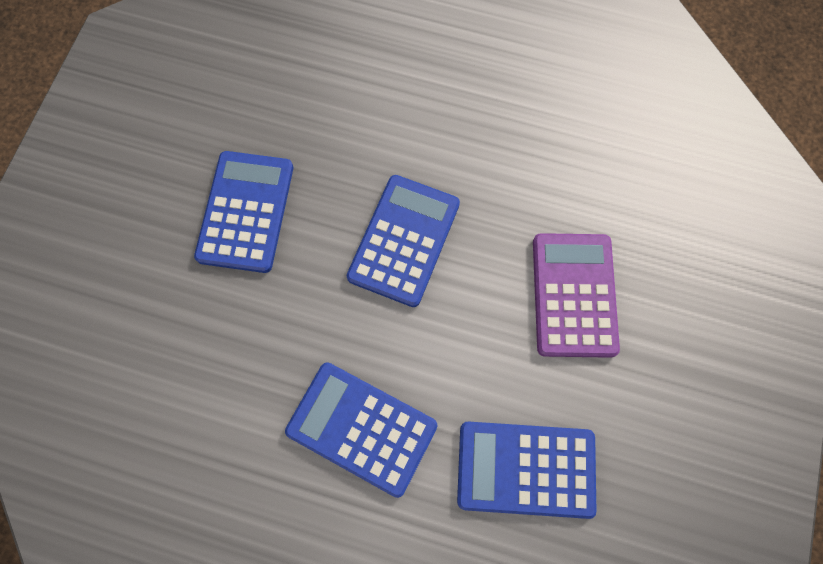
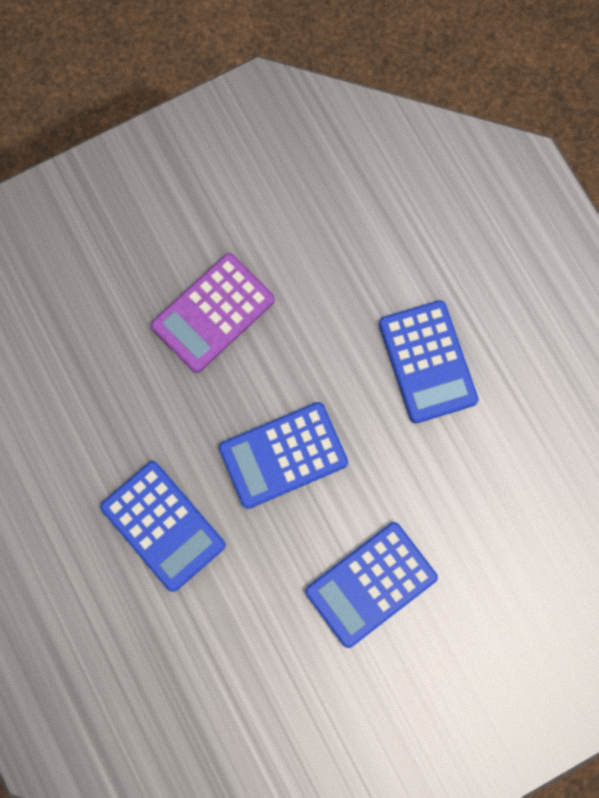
camera: 135 degrees left, 5 degrees up
blue calculator [457,421,596,519] -> blue calculator moved to [100,461,226,592]

